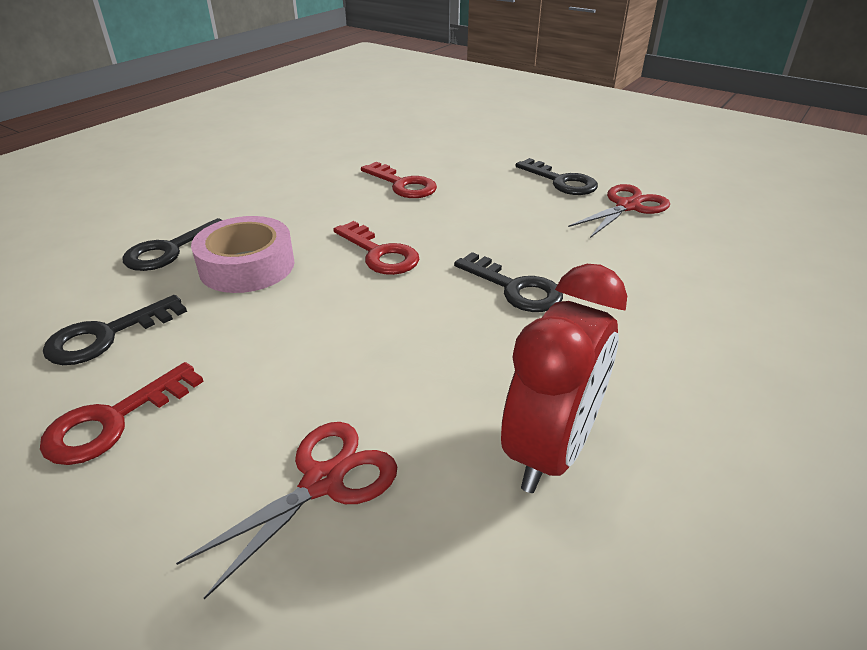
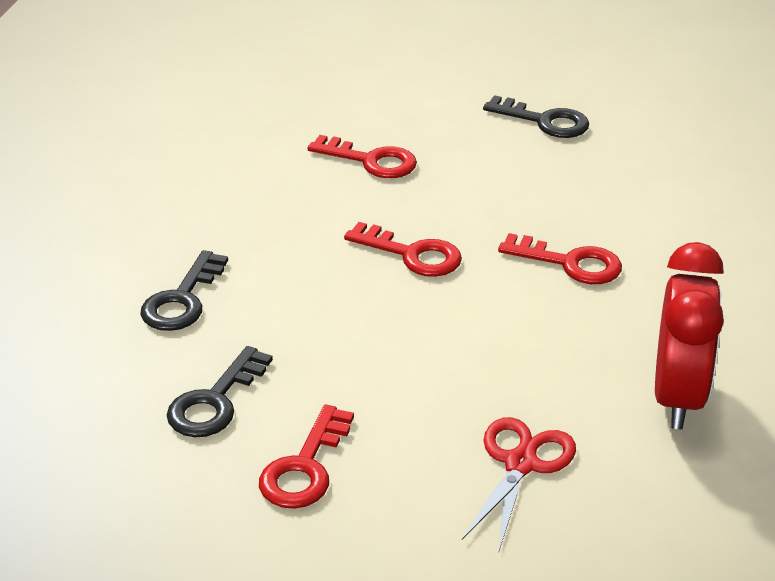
camera: 20 degrees left, 0 degrees up
pink tape [191,216,295,293] -> none
black key [454,252,563,312] -> red key [498,233,622,284]
red scissors [568,184,670,238] -> none

